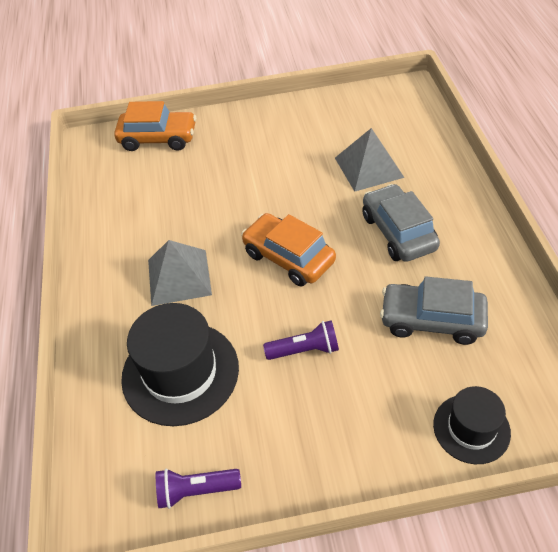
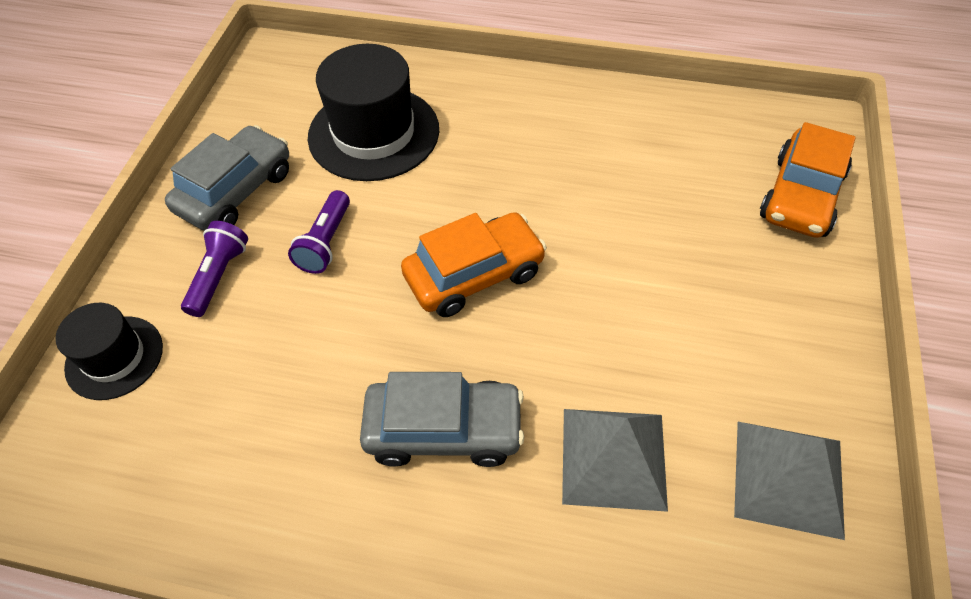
camera: 110 degrees right, 5 degrees up
grey pyramid [148,240,212,306] -> grey pyramid moved to [734,422,845,540]
purple flashlight [156,468,241,509] -> purple flashlight moved to [181,221,248,317]
grey car [380,277,488,345] -> grey car moved to [165,125,289,231]

